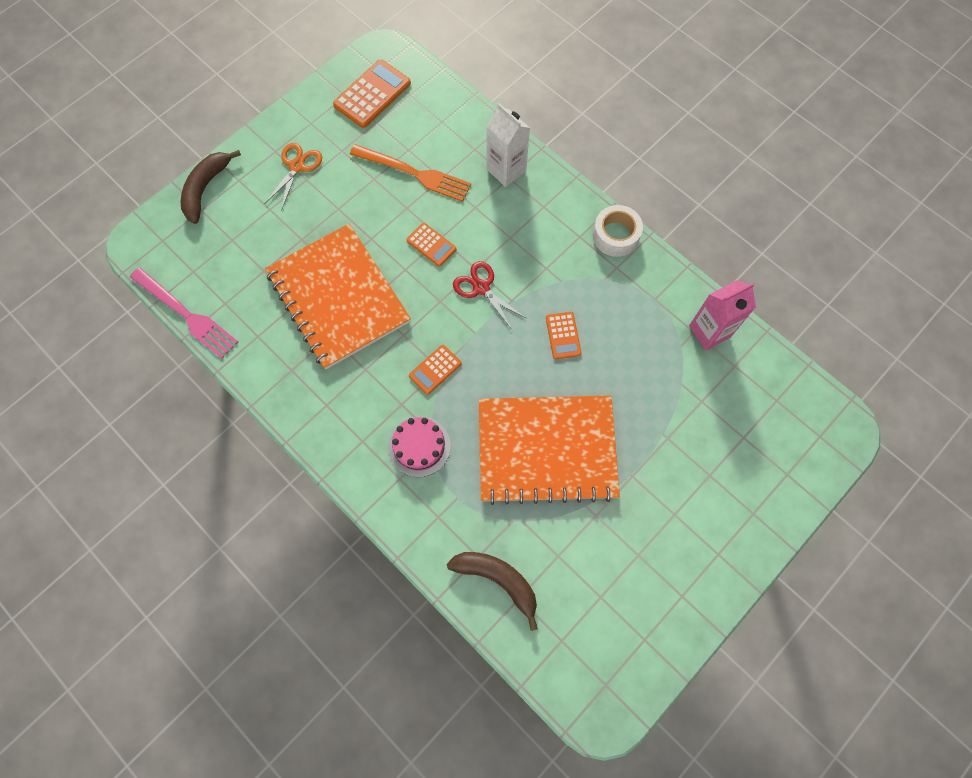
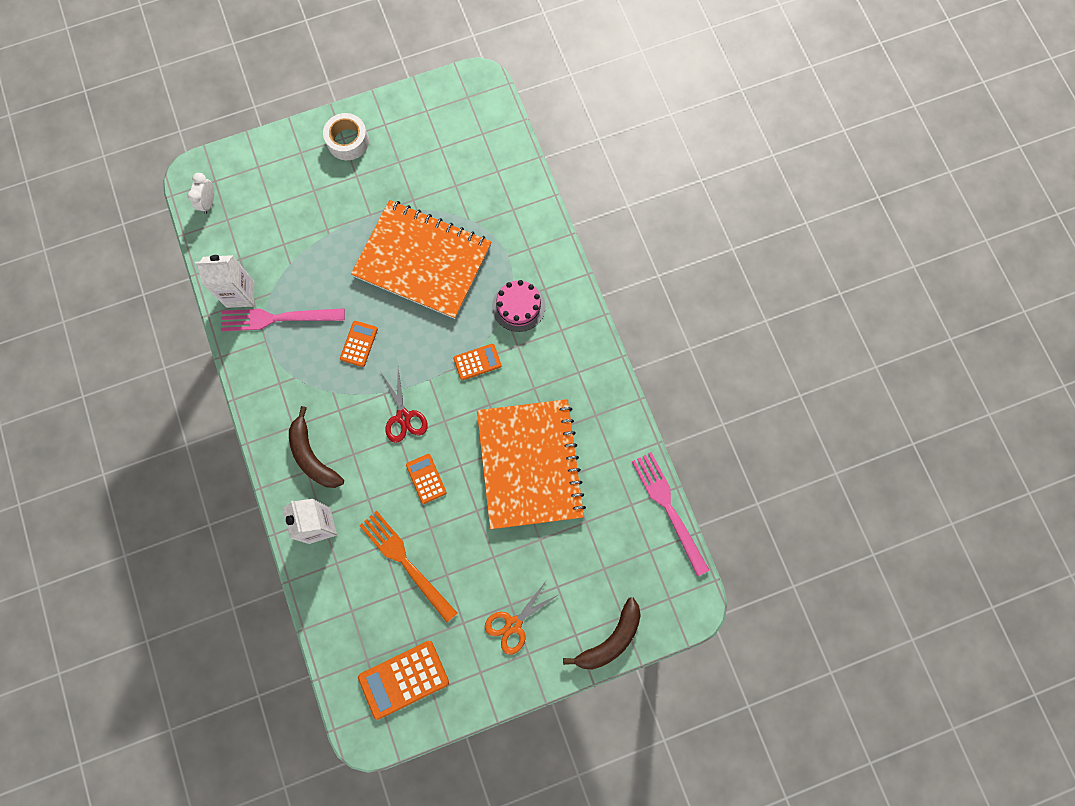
camera: 155 degrees left, 5 degrees up
brown banana [447,552,538,631] -> brown banana moved to [289,406,344,488]
white tape [593,205,643,257] -> white tape moved to [323,113,369,160]
pink carton [689,280,756,350] -> white carton [195,255,254,308]
none -> white clock [187,173,214,214]
none -> pink fork [221,308,345,331]

